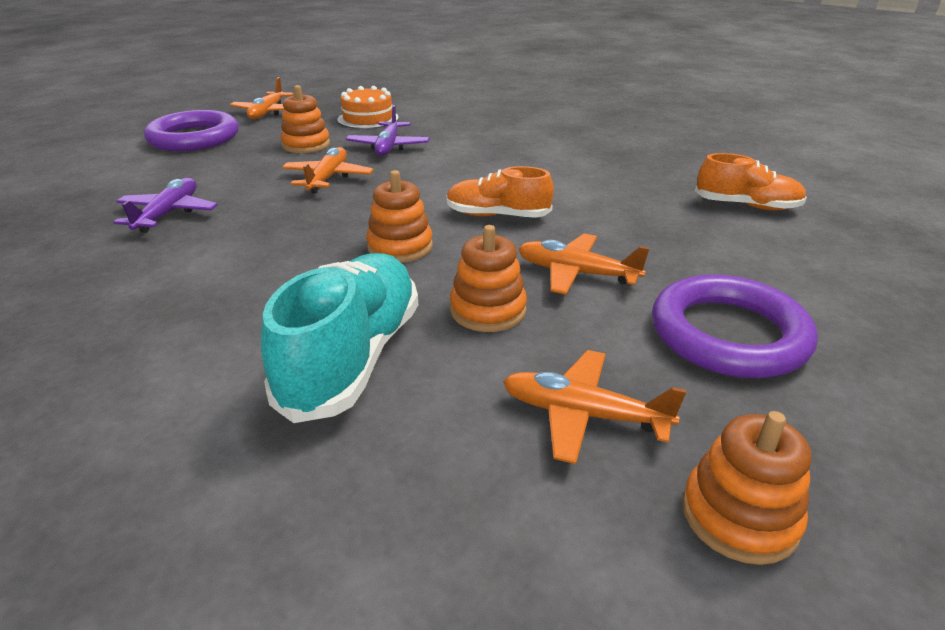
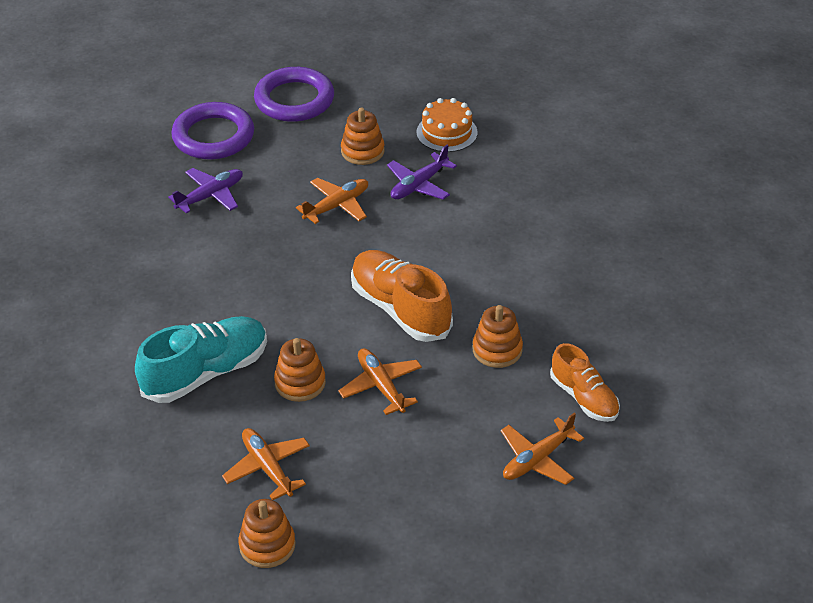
camera: 40 degrees right, 10 degrees up
orange plane [230,77,294,119] -> orange plane moved to [501,413,584,485]
orange stacking toy [366,170,433,263] -> orange stacking toy moved to [473,305,523,368]
orange shoe [447,166,554,218] -> orange shoe [351,250,453,342], size x1.59
purple ring [652,274,818,378] -> purple ring moved to [171,102,254,159]

